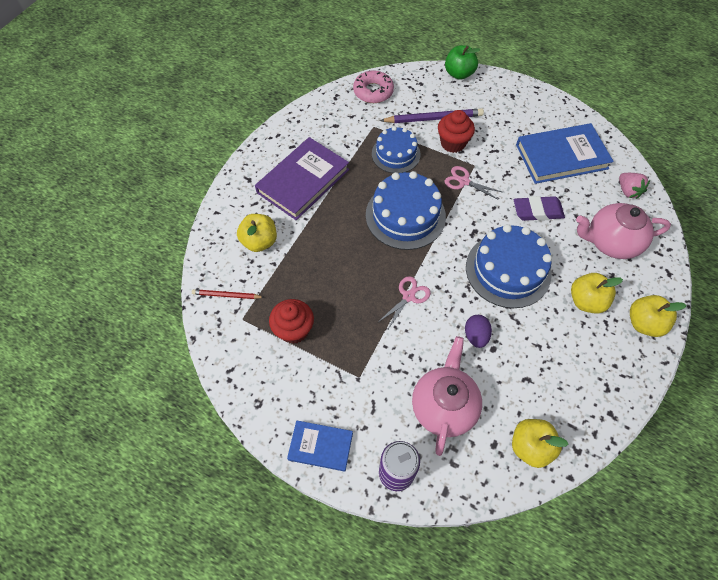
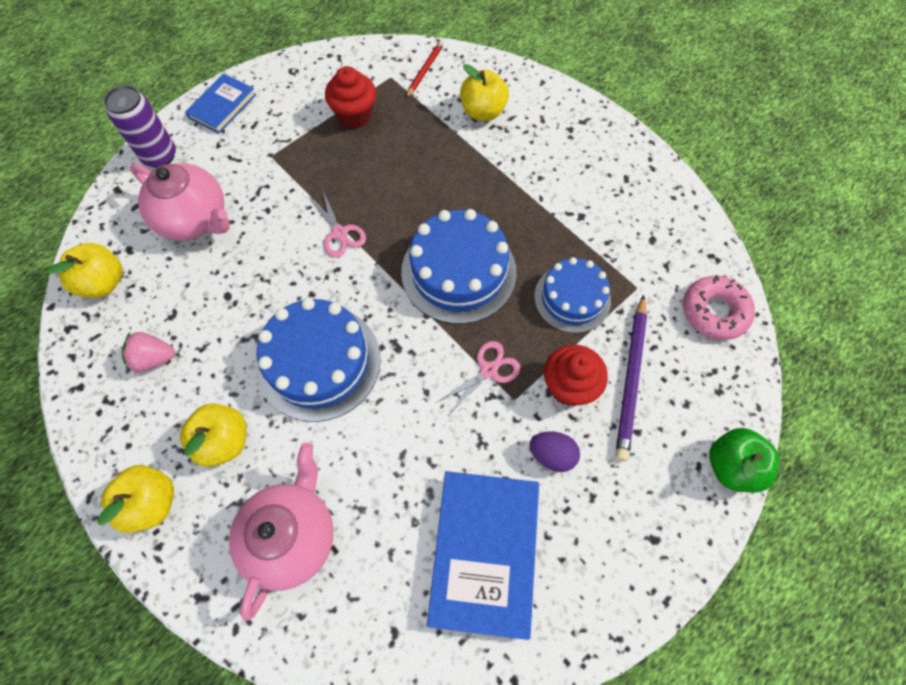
camera: 110 degrees right, 5 degrees up
purple book [255,137,349,220] -> none
purple egg [465,315,492,348] -> purple egg moved to [529,431,580,472]
purple eraser [514,196,565,221] -> none
pink strawberry [619,173,650,199] -> pink strawberry moved to [122,332,175,372]

